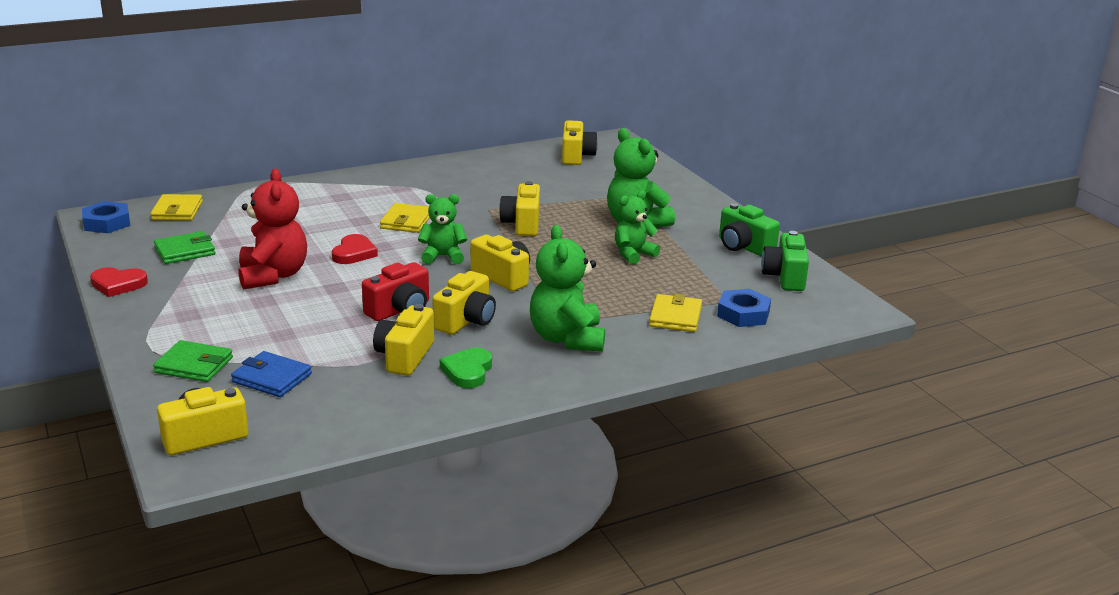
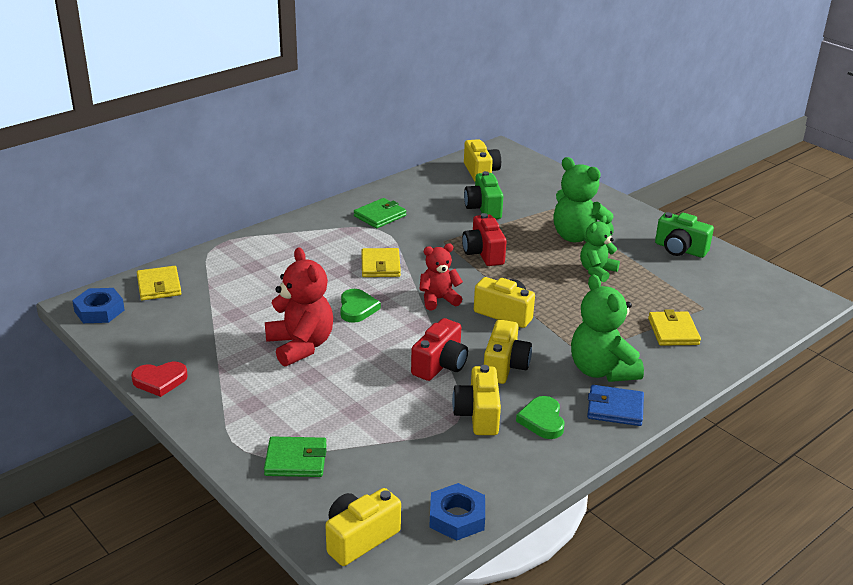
camera: 15 degrees left, 5 degrees up
green wallet [154,231,215,264] -> green wallet moved to [354,198,406,229]
blue wallet [231,351,312,397] -> blue wallet moved to [587,385,644,426]
red heart [332,234,378,264] -> green heart [340,289,381,323]
green teddy bear [418,194,467,264] -> red teddy bear [419,243,463,310]
yellow camera [499,181,540,236] -> red camera [462,213,507,266]
blue nut [717,289,771,327] -> blue nut moved to [429,483,485,541]
green camera [761,231,809,291] -> green camera moved to [464,171,503,219]

